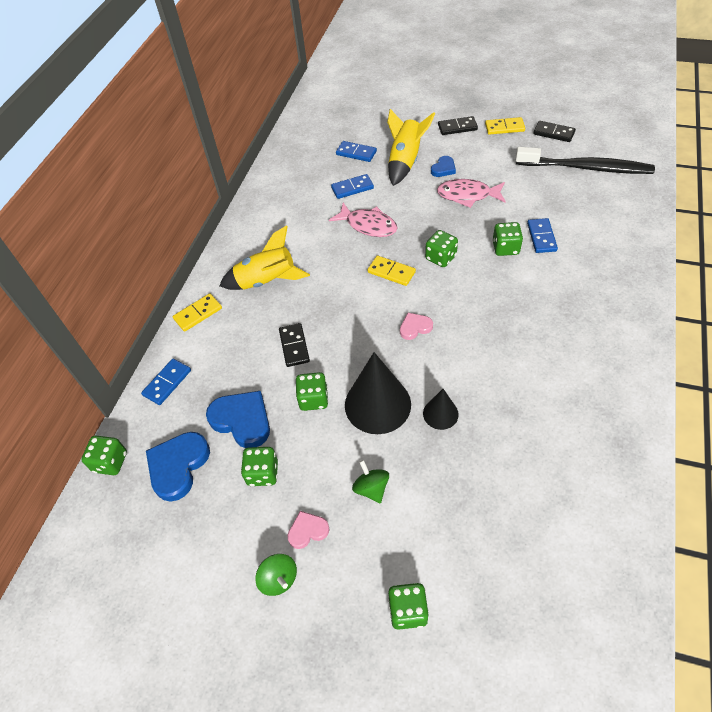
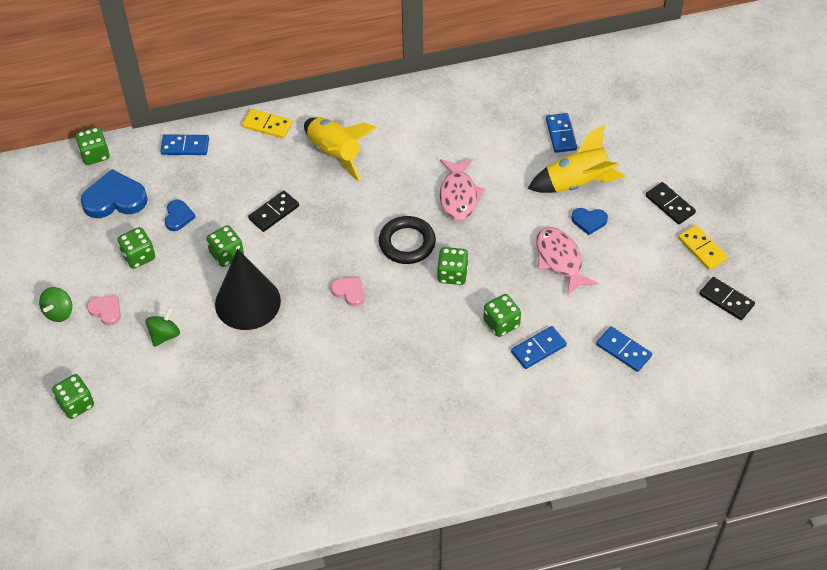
camera: 55 degrees right, 0 degrees up
blue heart [206,391,270,448] -> blue heart [165,199,196,231], size x0.55
blue domino [331,174,374,199] -> blue domino moved to [596,326,652,372]
yellow domino [367,256,416,286] -> black ring [379,216,436,264]
black cone [423,389,459,430] -> none
black toothbrush [516,147,655,174] -> none
black domino [534,121,576,142] -> black domino turned 45 degrees counterclockwise [699,277,755,320]

